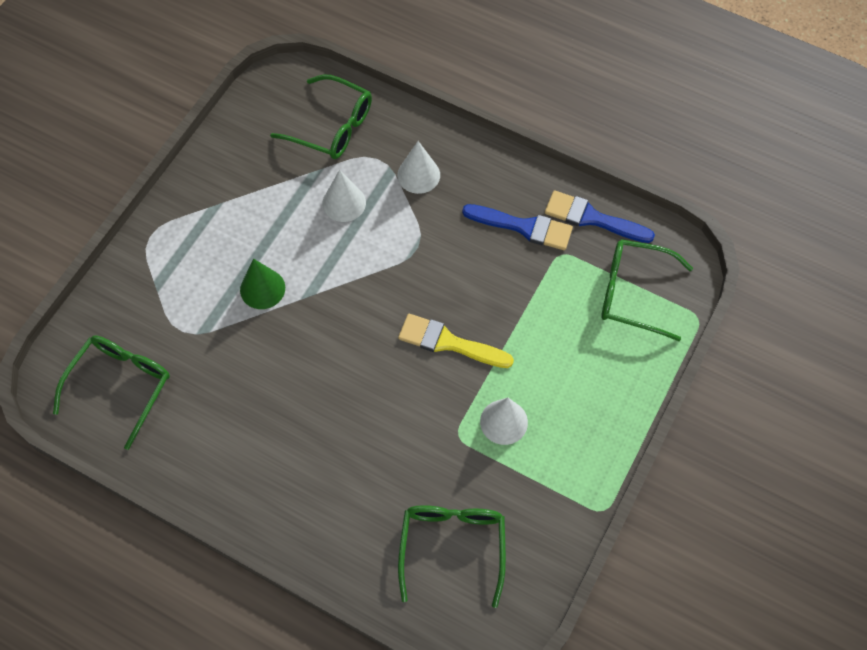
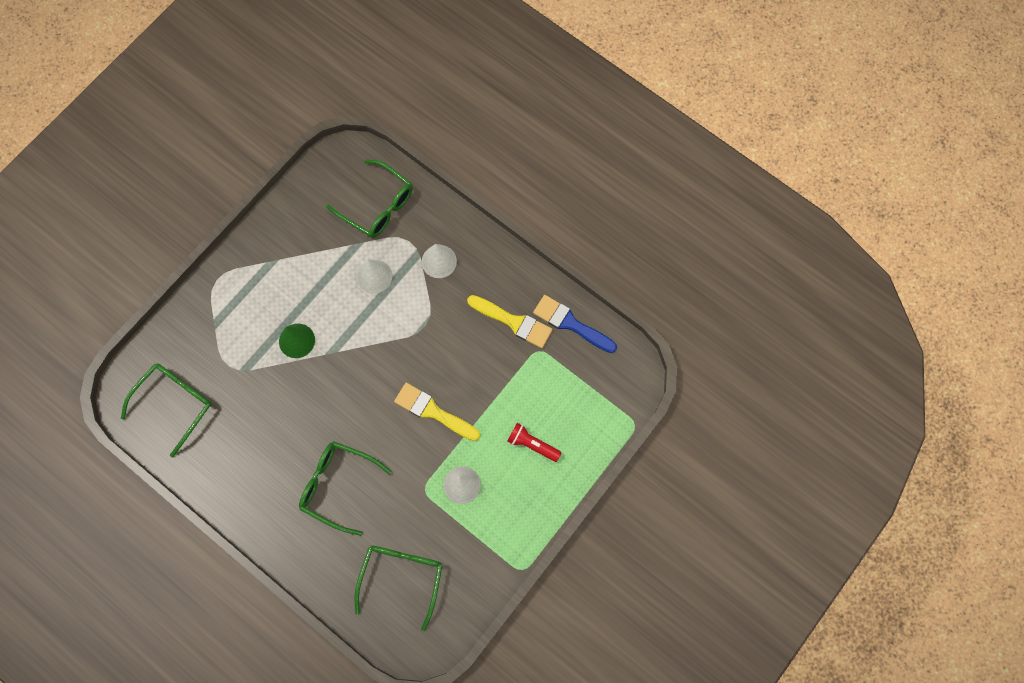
camera: 10 degrees right, 10 degrees up
blue brush [462,204,573,250] -> yellow brush [467,295,553,348]
green glasses [601,239,693,341] -> green glasses moved to [299,441,392,536]
none -> red flashlight [507,423,562,462]

